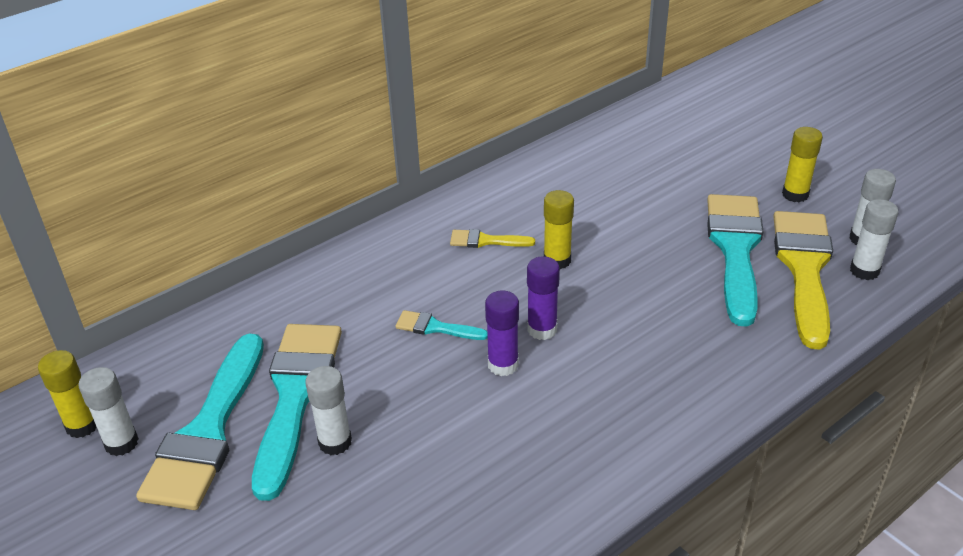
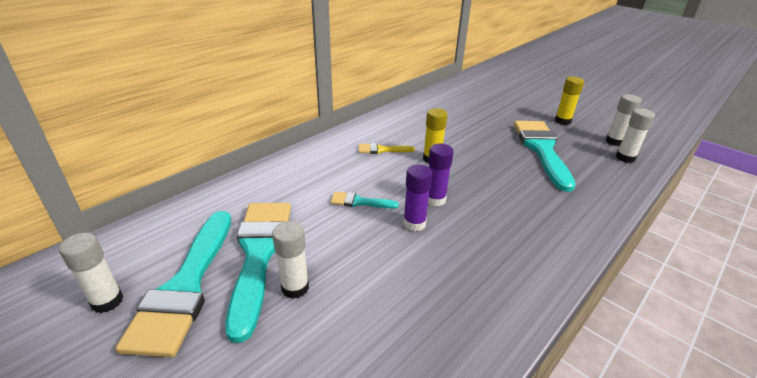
camera: 10 degrees left, 5 degrees down
yellow glue stick [38,350,97,438] -> none
yellow brush [773,211,833,350] -> none

